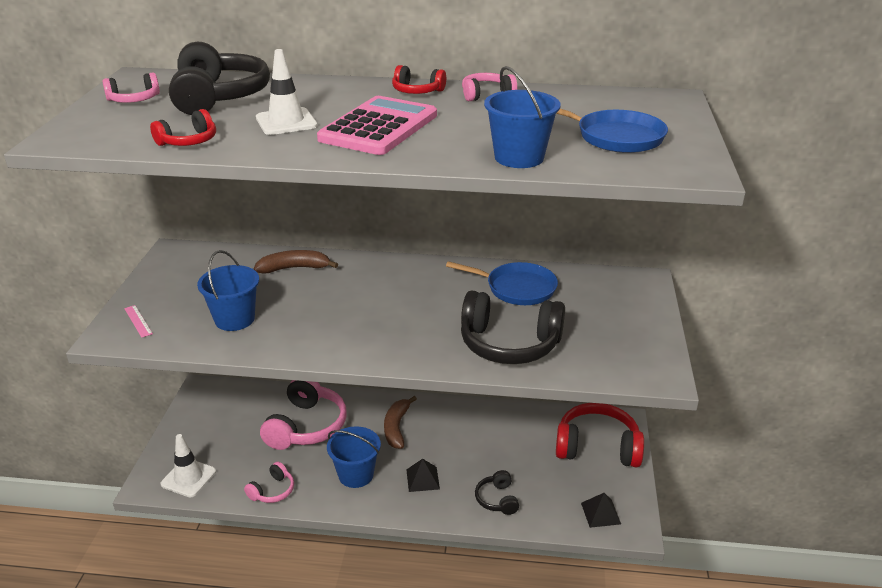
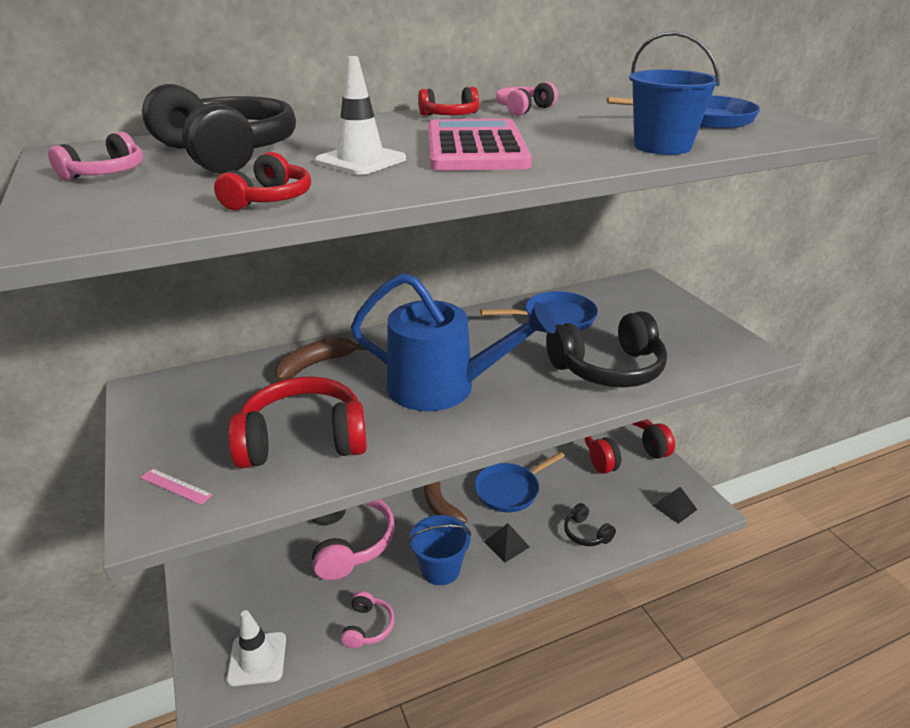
camera: 30 degrees left, 0 degrees up
blue bucket [197,250,259,331] -> red headphones [228,377,367,468]
none -> blue watering can [351,273,556,411]
none -> blue pan [474,452,565,512]

